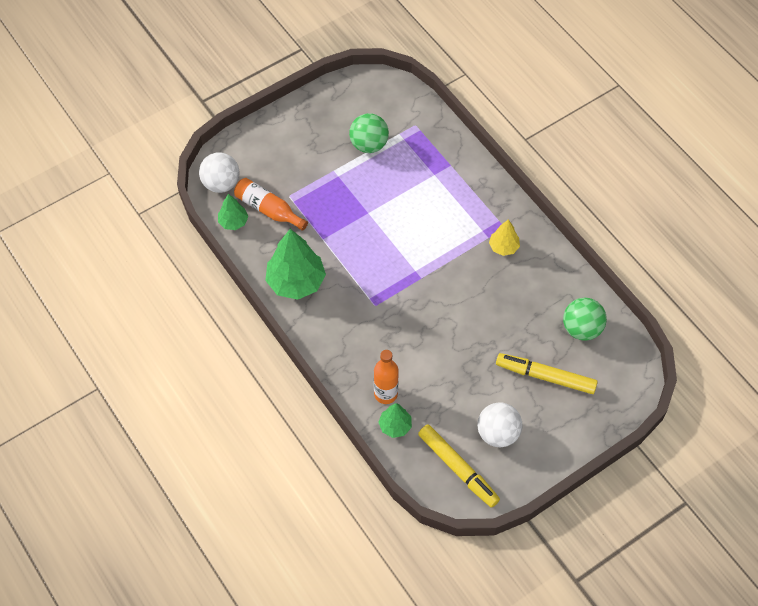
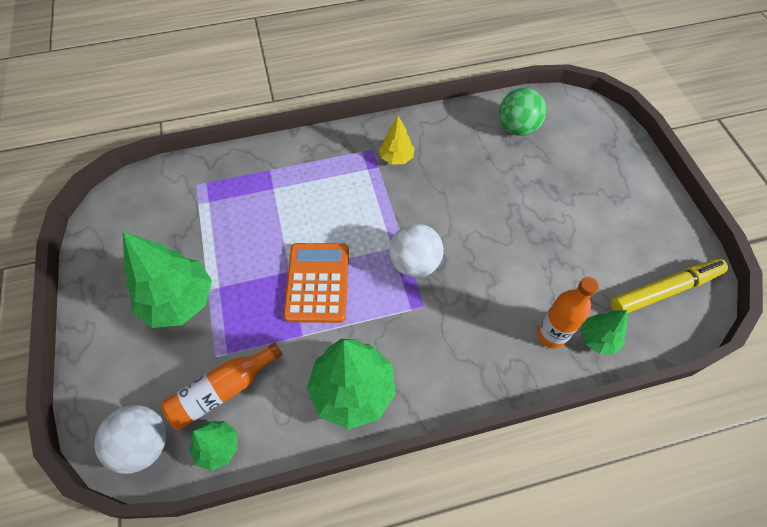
camera: 70 degrees left, 0 degrees up
green ball [349,113,389,153] -> none
white ball [477,402,522,448] -> white ball moved to [389,224,444,278]
yellow marker [496,353,598,394] -> none
none -> green tree [123,231,212,328]
none -> orange calculator [283,243,349,323]

